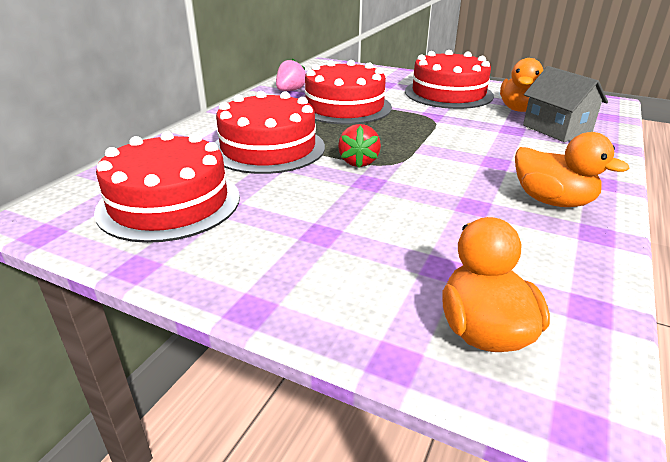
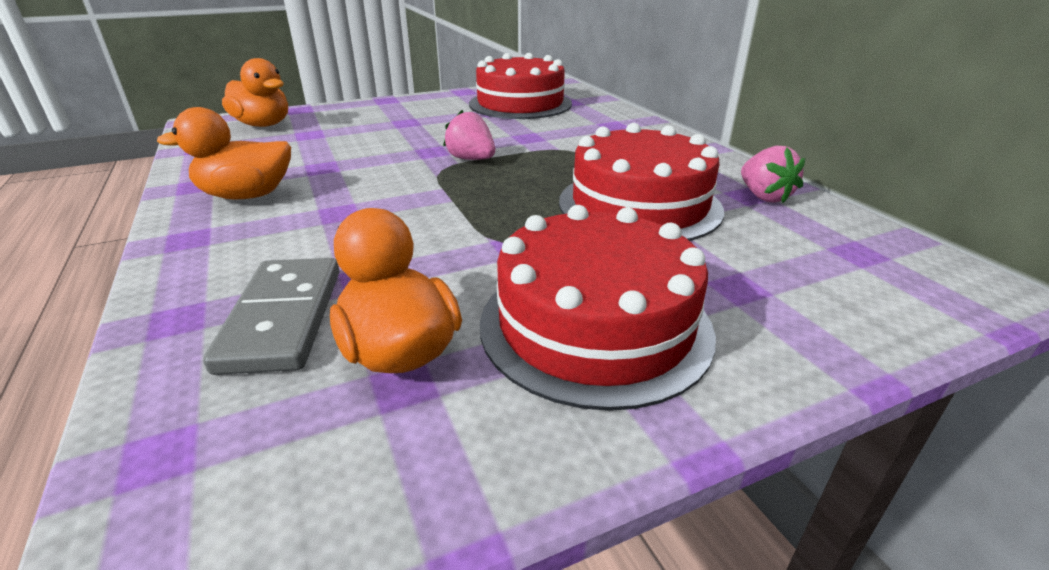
camera: 130 degrees right, 0 degrees up
red cake [215,91,325,174] -> none
red strawberry [338,124,381,168] -> pink strawberry [443,110,495,160]
grey house [523,66,608,142] -> grey domino [203,258,339,375]

